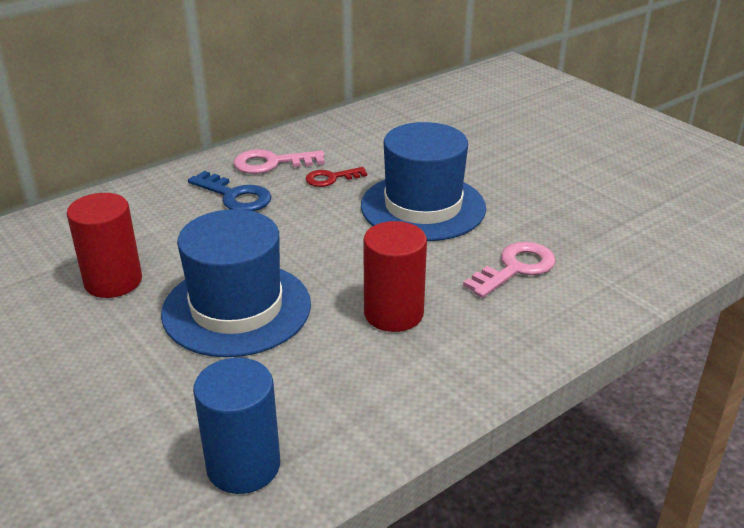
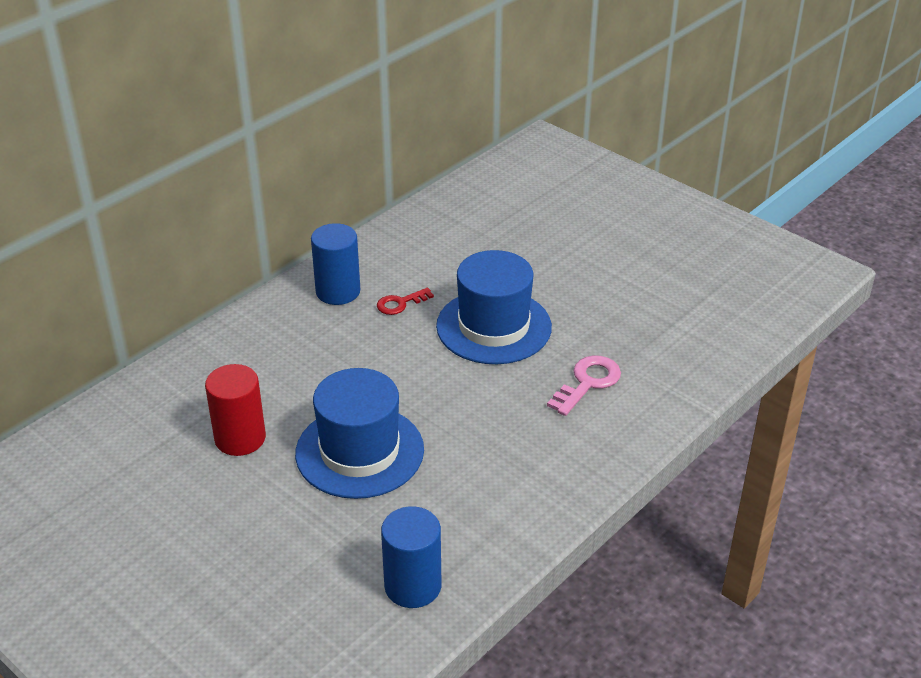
camera: 10 degrees left, 5 degrees up
blue key [188,171,272,211] -> none
pink key [233,149,325,174] -> blue cylinder [311,223,360,305]
red cylinder [363,221,427,332] -> none

